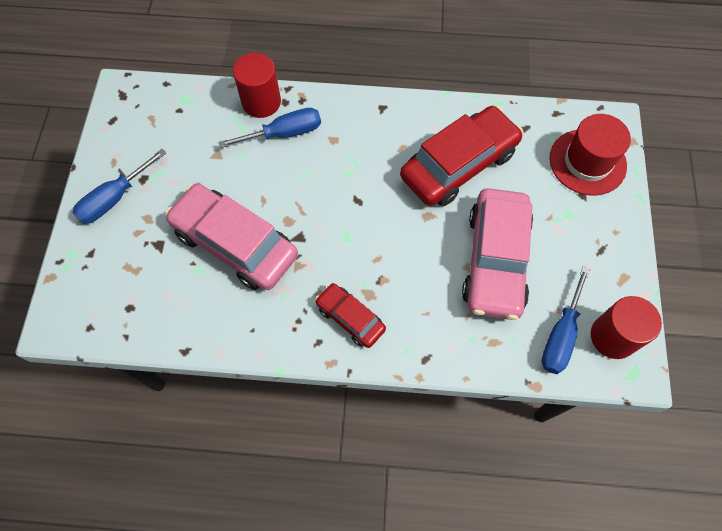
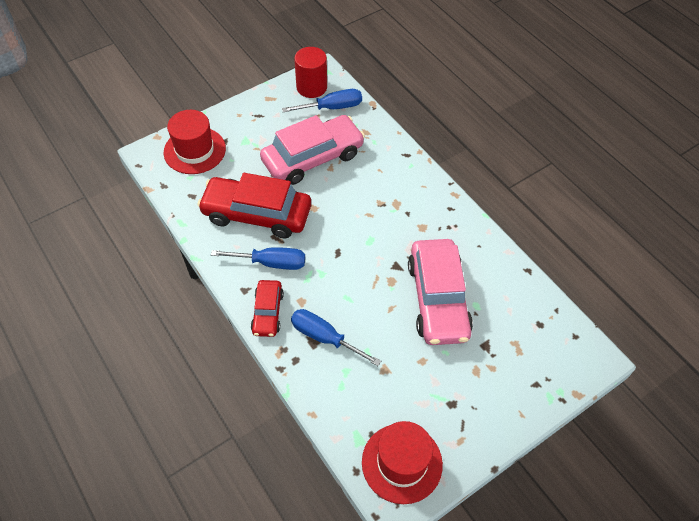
camera: 130 degrees left, 10 degrees down
blue screwdriver [73,149,166,224] -> blue screwdriver moved to [211,247,305,270]
red cylinder [233,53,281,118] -> none
red car [315,283,386,348] -> red car moved to [251,280,284,337]
none -> red hat [362,421,443,504]

